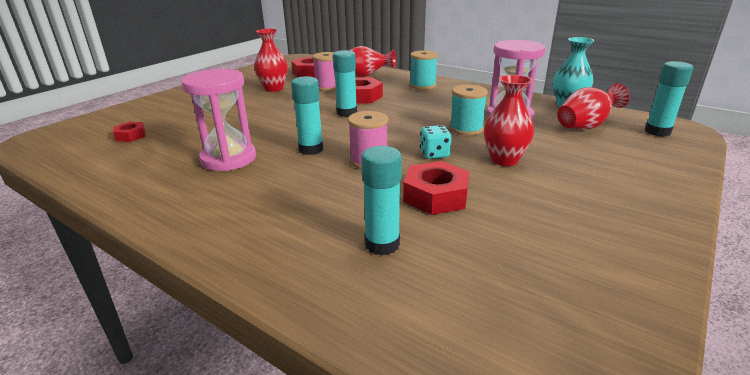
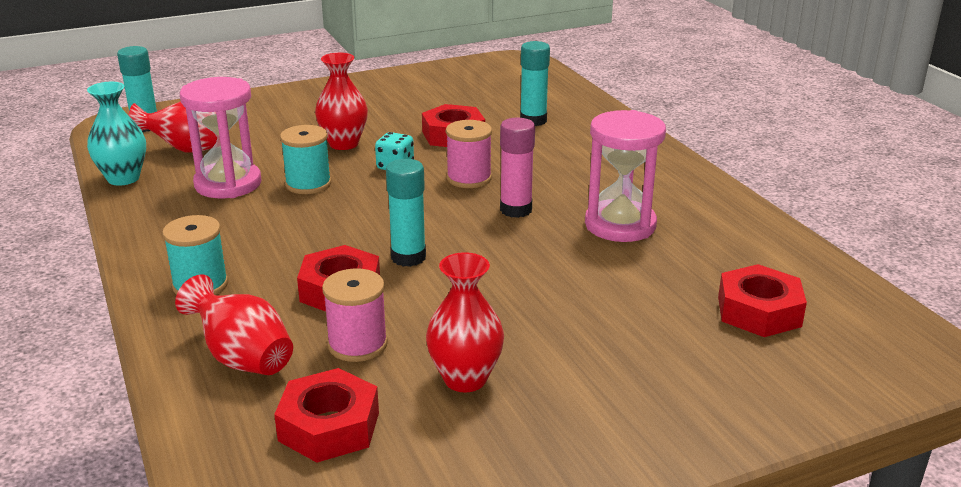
camera: 150 degrees left, 0 degrees up
red nut [113,122,146,142] -> red nut [718,264,807,337], size x1.72
turquoise glue stick [291,76,323,155] -> pink glue stick [500,118,535,218]

